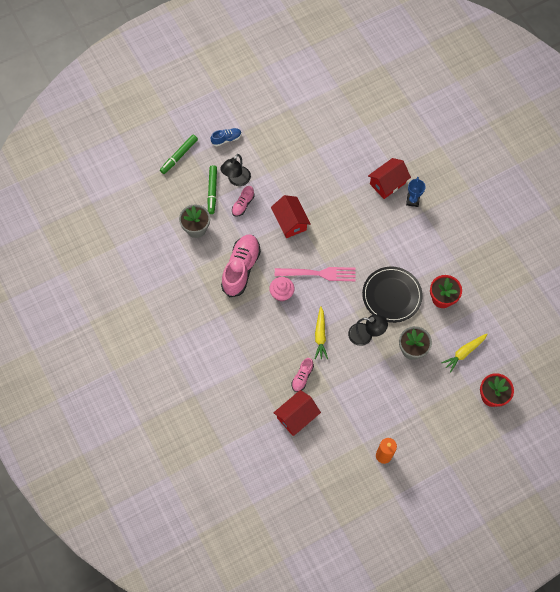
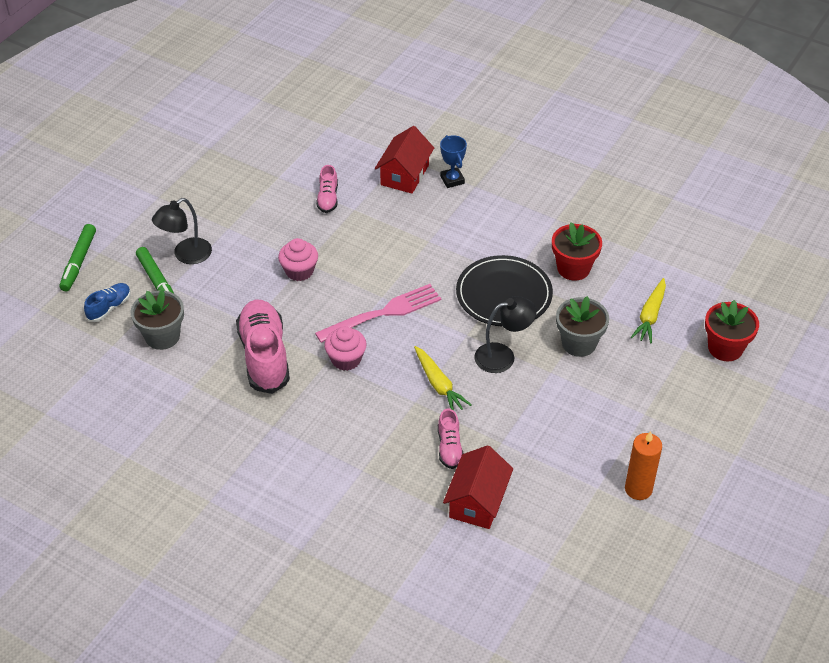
camera: 30 degrees left, 20 degrees down
blue shoe [210,128,242,146] -> blue shoe moved to [84,283,131,322]
black lamp [221,154,251,186] -> black lamp turned 45 degrees clockwise [152,198,212,264]
pink shoe [232,186,255,217] -> pink shoe moved to [316,165,338,213]
red house [271,195,311,238] -> pink cupcake [278,238,318,281]

